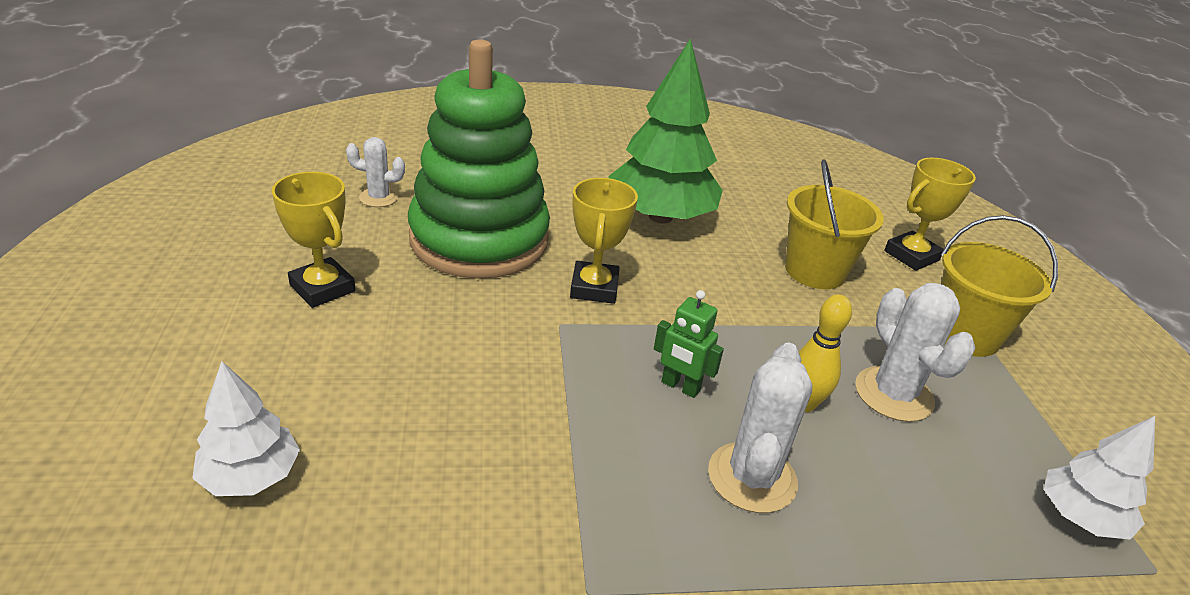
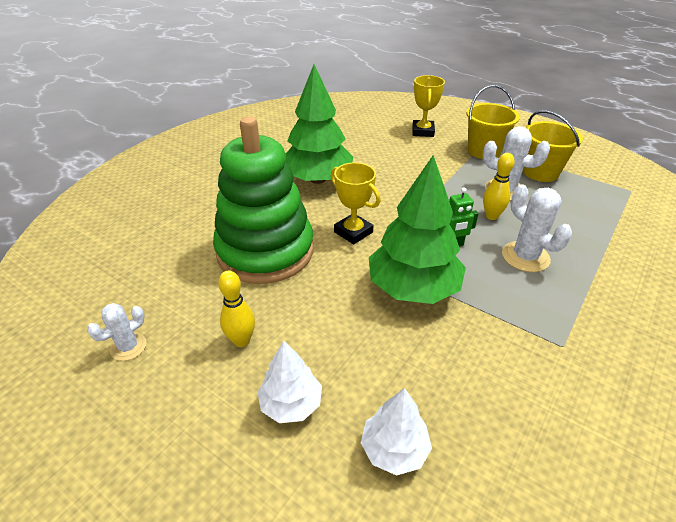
camera: 45 degrees left, 5 degrees up
yellow trophy [272,172,356,308] -> yellow bowling pin [218,270,255,347]
white cactus [346,137,405,207] -> white cactus moved to [87,303,147,361]
yellow bucket [785,159,884,289] -> yellow bucket moved to [523,110,583,182]
white tree [1044,416,1155,540] -> white tree moved to [257,340,322,423]
none -> green tree [369,155,466,304]

